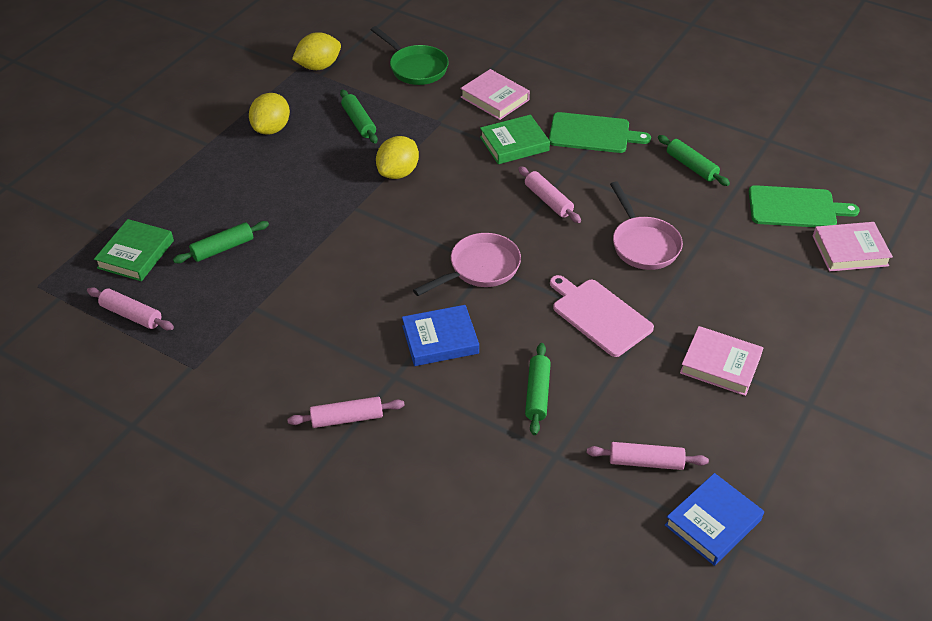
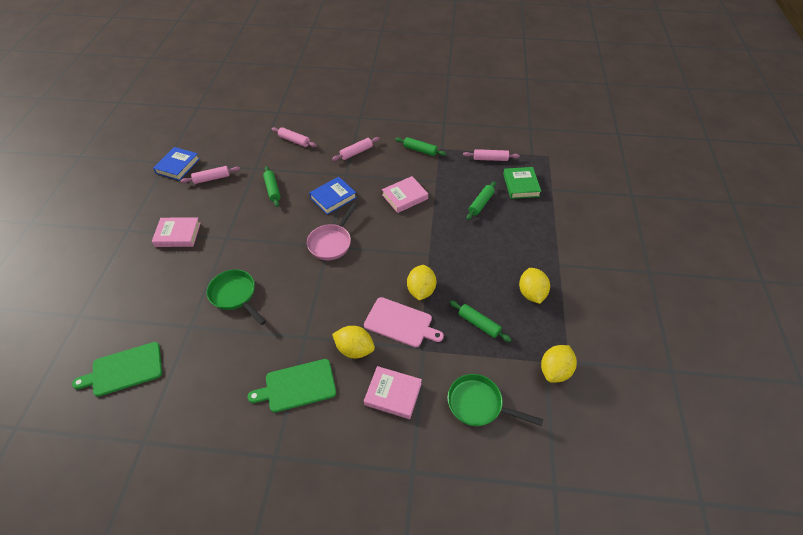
camera: 155 degrees right, 5 degrees up
green book [480,115,550,164] -> yellow lemon [332,326,375,358]
pink rolling pin [518,166,581,223] -> pink rolling pin moved to [272,127,317,147]
pink cutting board [550,275,654,357] -> pink cutting board moved to [364,297,444,347]
pink pan [610,181,683,270] -> green pan [207,269,266,325]
green rolling pin [658,135,730,186] -> green rolling pin moved to [395,137,446,156]
pink book [813,222,893,272] -> pink book moved to [382,176,428,213]

